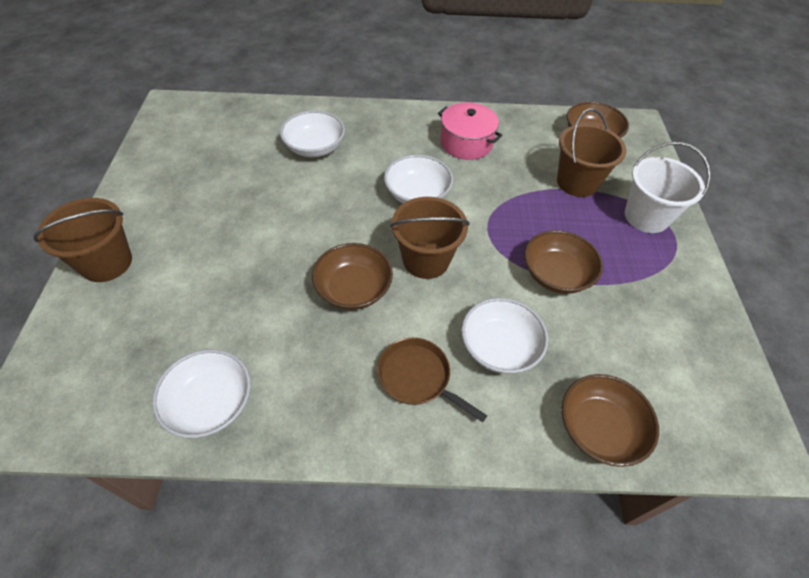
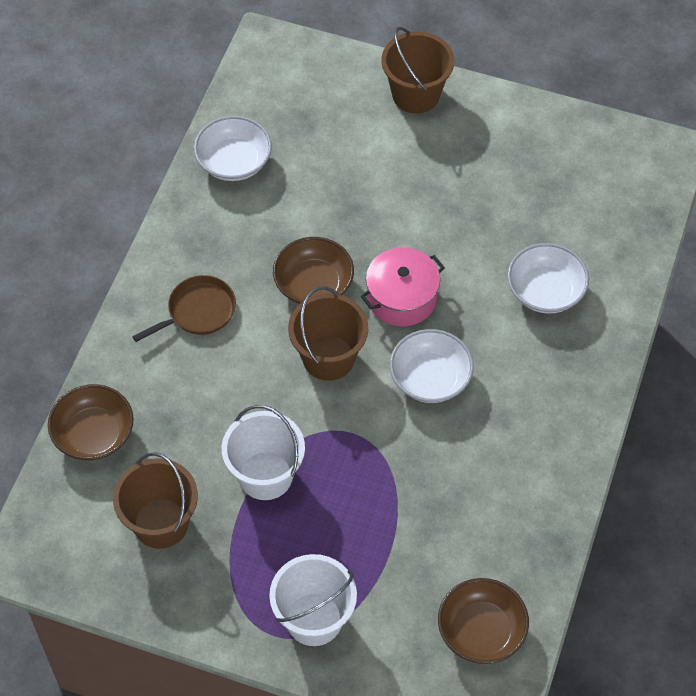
camera: 110 degrees right, 5 degrees up
pink pot [438,102,502,160] -> pink pot moved to [361,247,445,327]
white bowl [461,298,548,374] -> none
brown bowl [524,230,603,294] -> white bucket [222,405,305,500]
brown bucket [557,108,626,197] -> brown bucket moved to [113,452,198,549]

